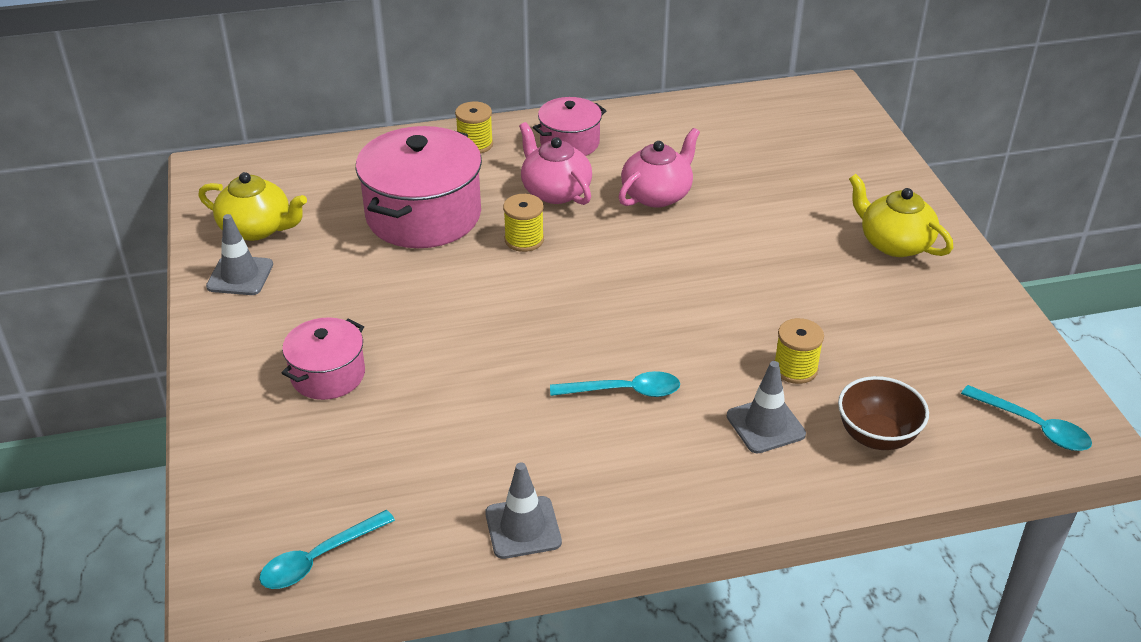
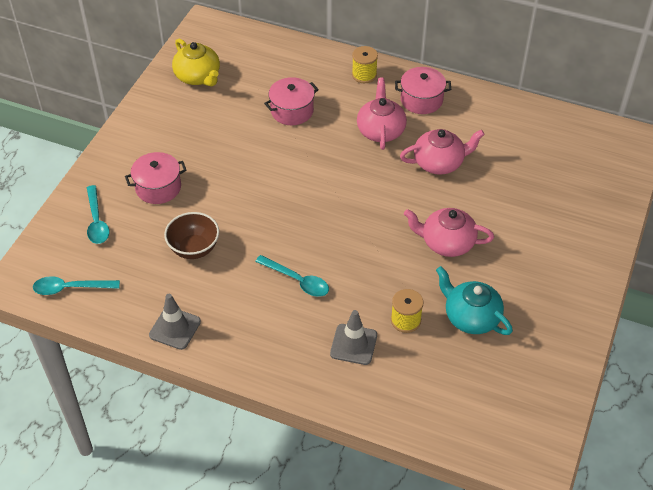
camera: 35 degrees right, 10 degrees up
grey traffic cone [206,214,273,295] -> none
pink pot [356,126,482,248] -> pink pot [264,77,319,125], size x0.56
yellow spool [503,194,544,252] -> none
brown bowl [838,376,929,450] -> brown bowl moved to [164,212,219,259]
yellow teapot [849,174,953,257] -> none
turquoise spoon [961,385,1092,451] -> turquoise spoon moved to [87,185,109,244]
none -> pink teapot [404,208,494,257]
none -> turquoise teapot [436,266,513,335]

